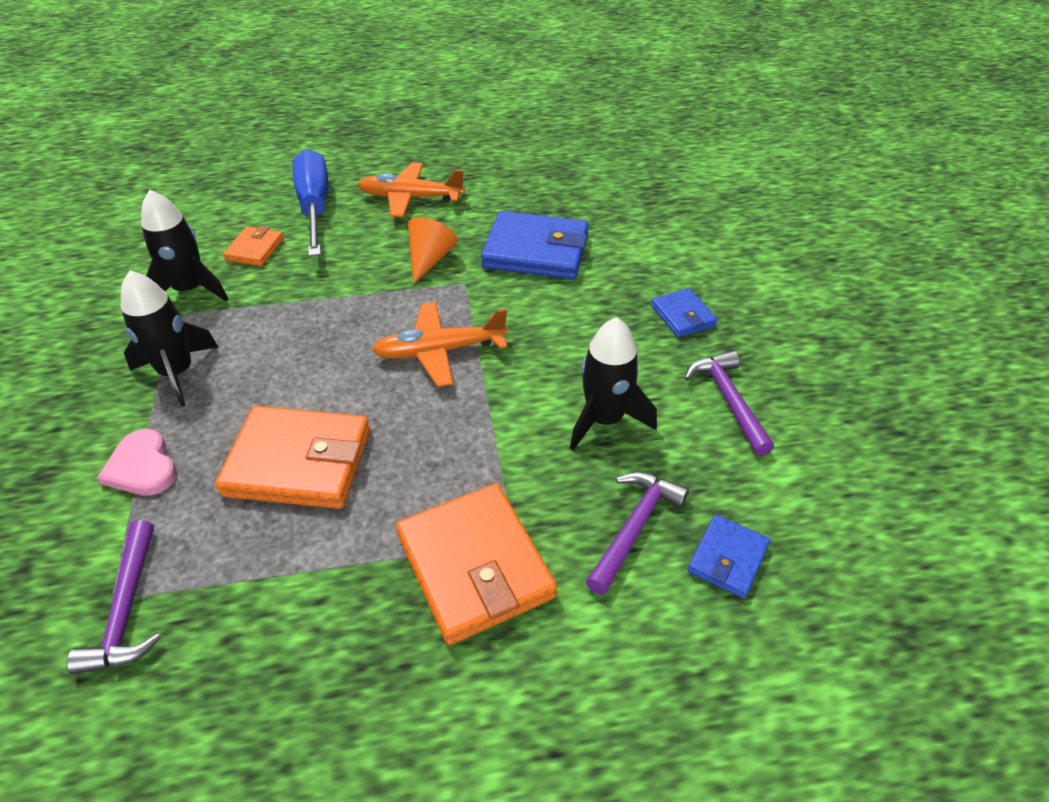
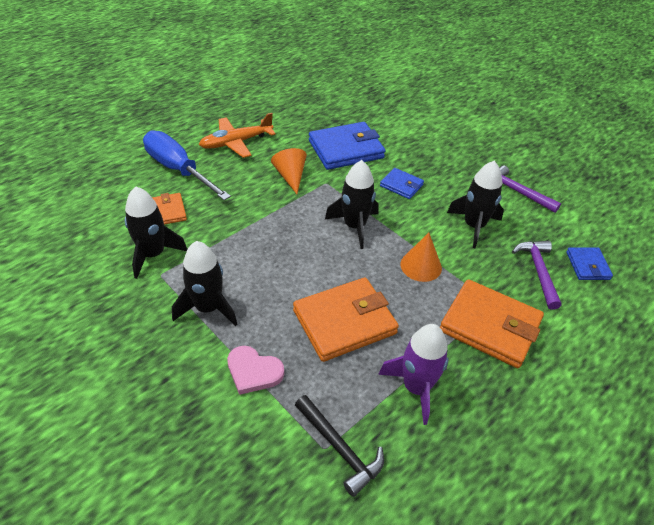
camera: 35 degrees left, 0 degrees up
purple hammer [67,520,161,674] -> black hammer [295,395,384,497]
orange plane [372,302,508,387] -> black rocket [325,160,379,249]
blue wallet [651,288,718,337] -> blue wallet moved to [380,168,424,199]
none -> purple rocket [378,324,448,425]
none -> orange cone [400,233,442,282]

